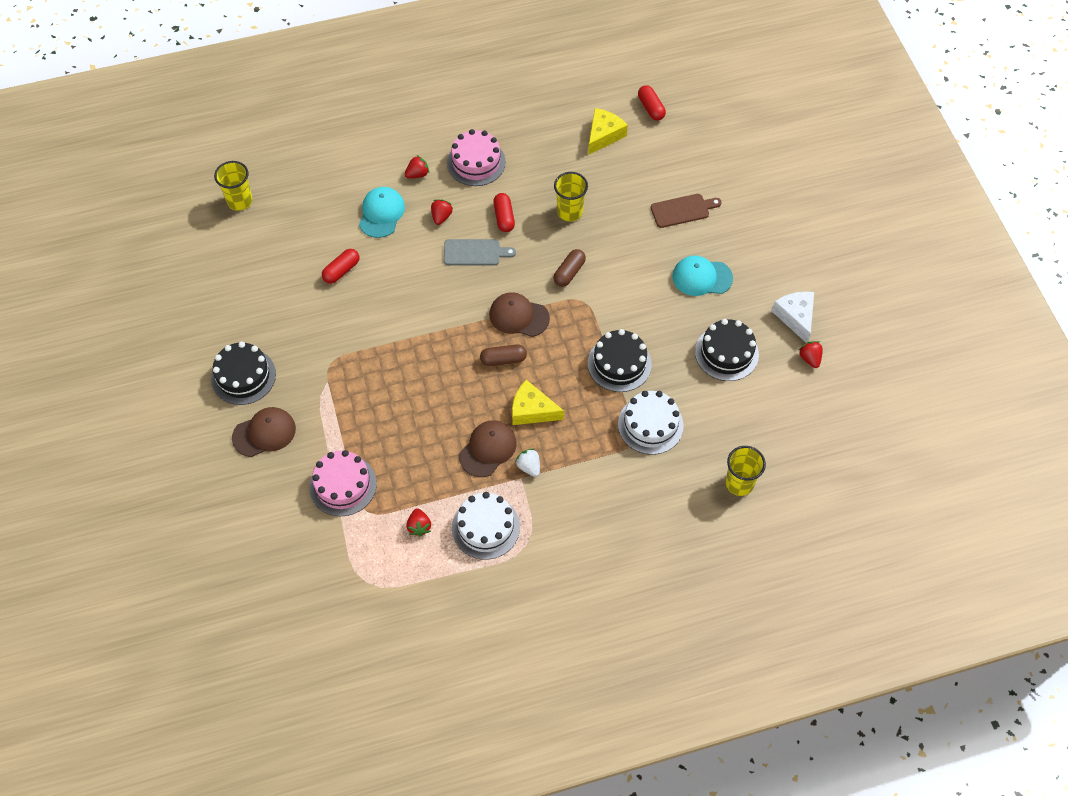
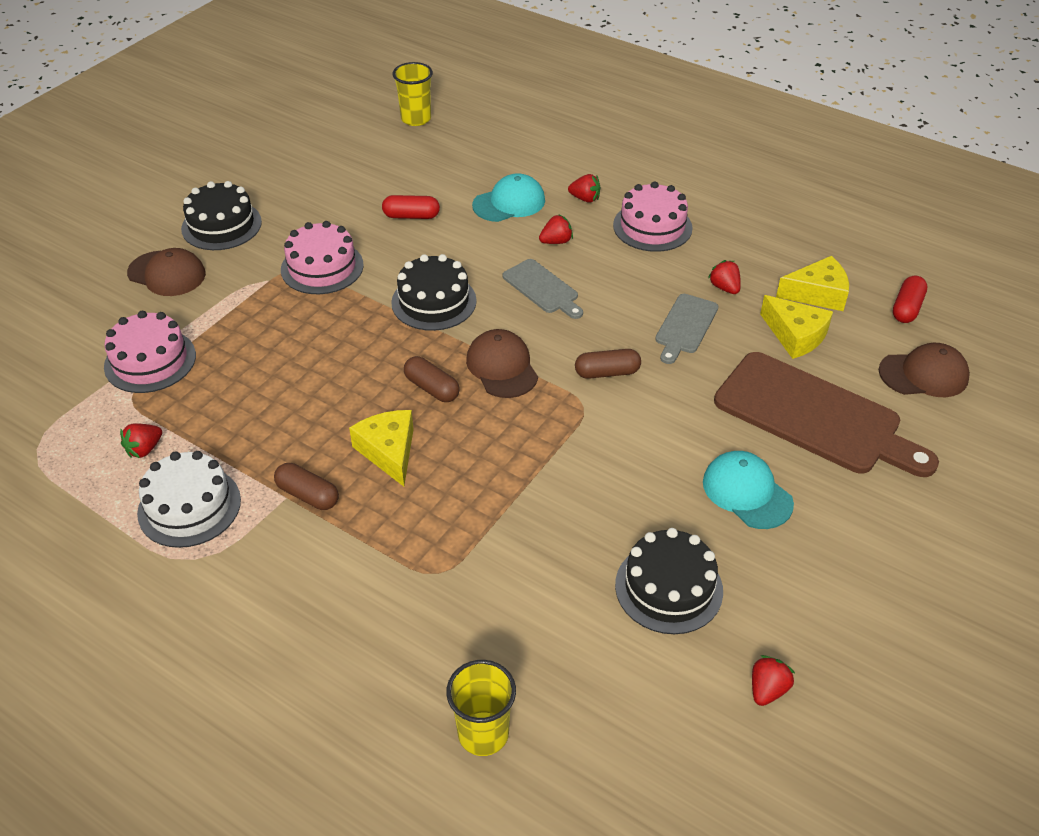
camera: 50 degrees right, 15 degrees down
brown cap [459,420,517,477] -> brown cap moved to [879,343,970,397]
red capsule [493,193,515,232] -> none
white strawberry [515,449,540,477] -> brown capsule [274,463,339,510]
yellow cup [554,172,588,222] -> grey cutting board [655,294,719,364]
black cake [588,329,652,392] -> black cake moved to [391,254,477,331]
white cake [618,391,684,455] -> none
brown cutting board [650,194,722,228] -> brown cutting board [714,352,939,477], size x1.99
white cheese [772,292,814,343] -> none
none -> pink cake [281,221,364,294]
none -> red strawberry [708,260,741,294]
none -> yellow cheese [760,295,833,359]

